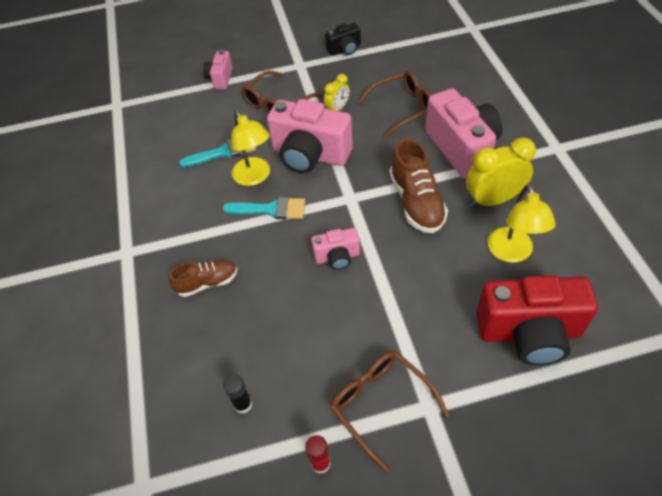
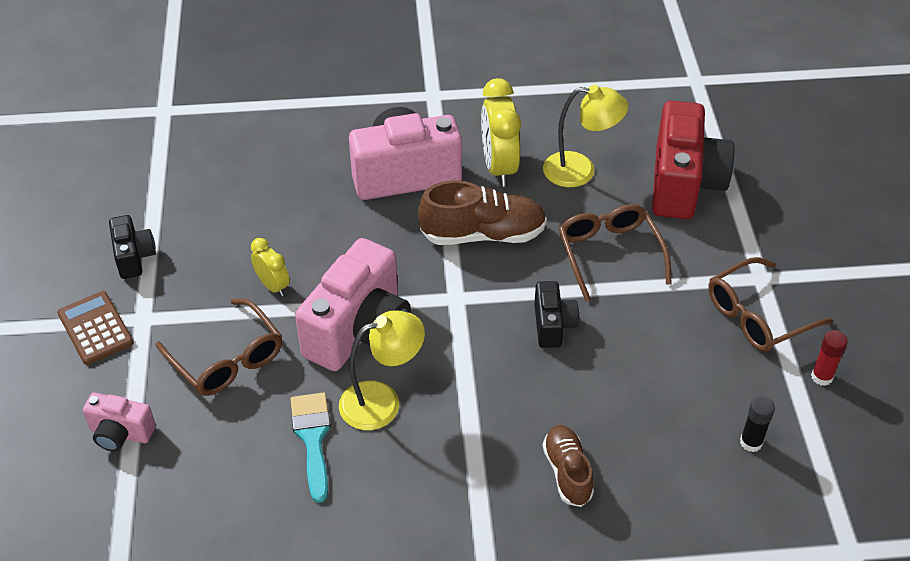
camera: 85 degrees left, 5 degrees down
turquoise brush [222,197,305,219] -> none
pink camera [311,228,360,270] -> black camera [534,281,579,348]
brown glasses [358,71,432,137] -> brown glasses moved to [559,204,672,302]
none -> brown calculator [57,291,134,365]

